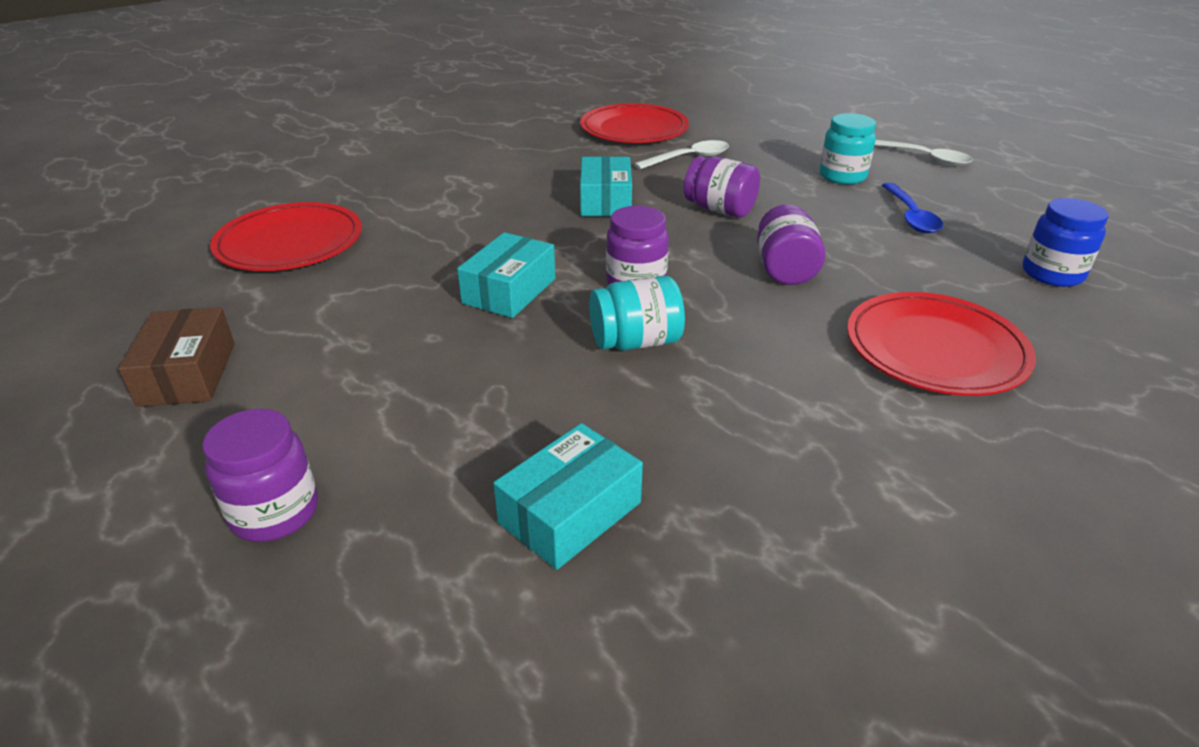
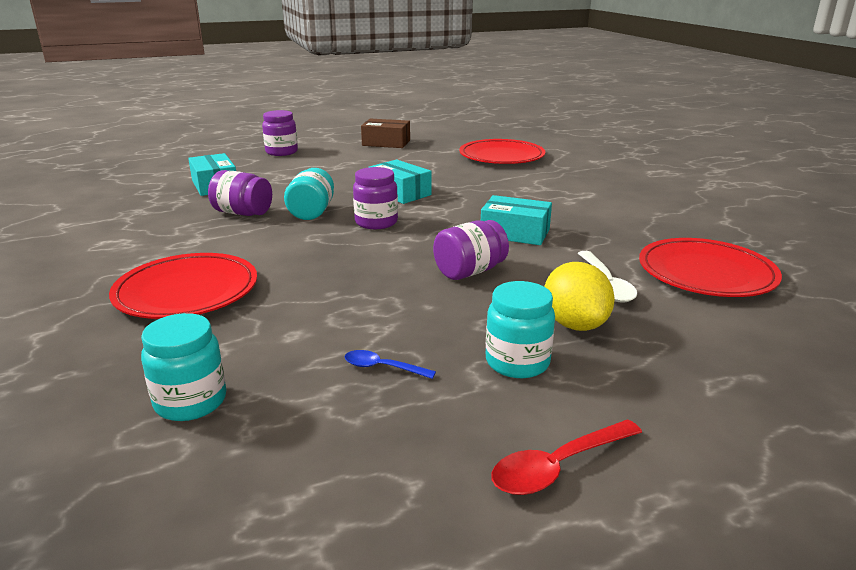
camera: 110 degrees right, 10 degrees down
purple jar [757,205,825,285] -> purple jar moved to [208,170,272,216]
white spoon [875,140,973,166] -> red spoon [491,419,642,495]
blue spoon [882,183,943,233] -> blue spoon [345,350,436,379], size x0.63
blue jar [1023,198,1108,287] -> turquoise jar [141,313,226,421]
none -> yellow lemon [545,262,615,331]

